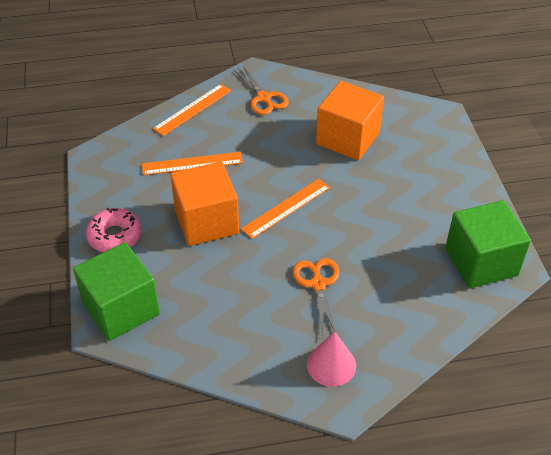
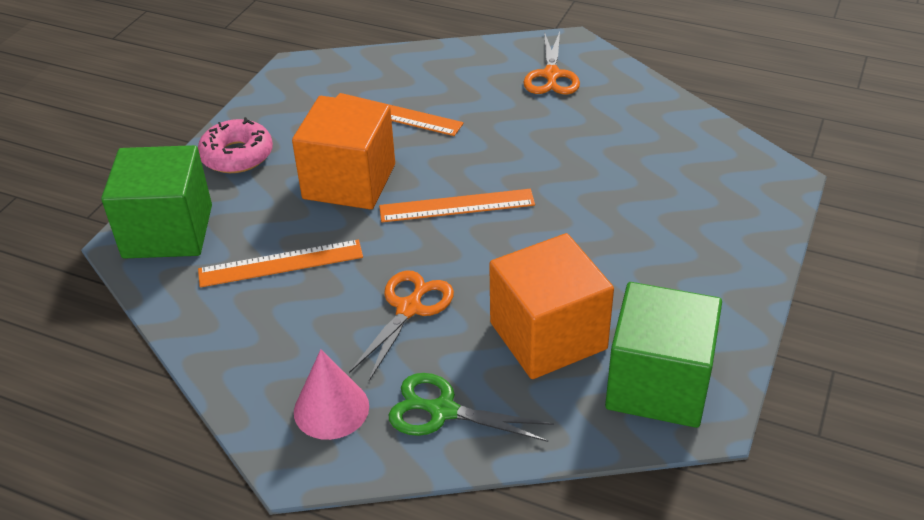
camera: 35 degrees right, 5 degrees down
orange ruler [153,84,231,136] -> orange ruler moved to [198,240,363,288]
orange cube [316,81,384,160] -> orange cube moved to [489,233,614,379]
none -> green scissors [388,373,554,442]

